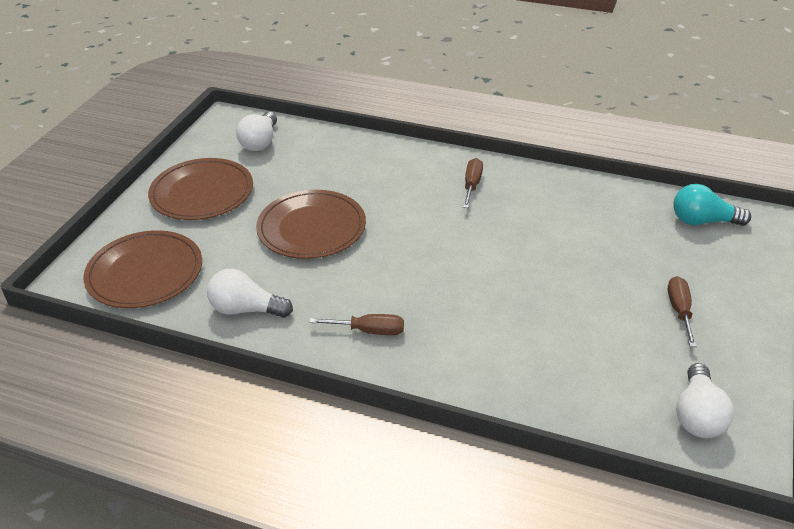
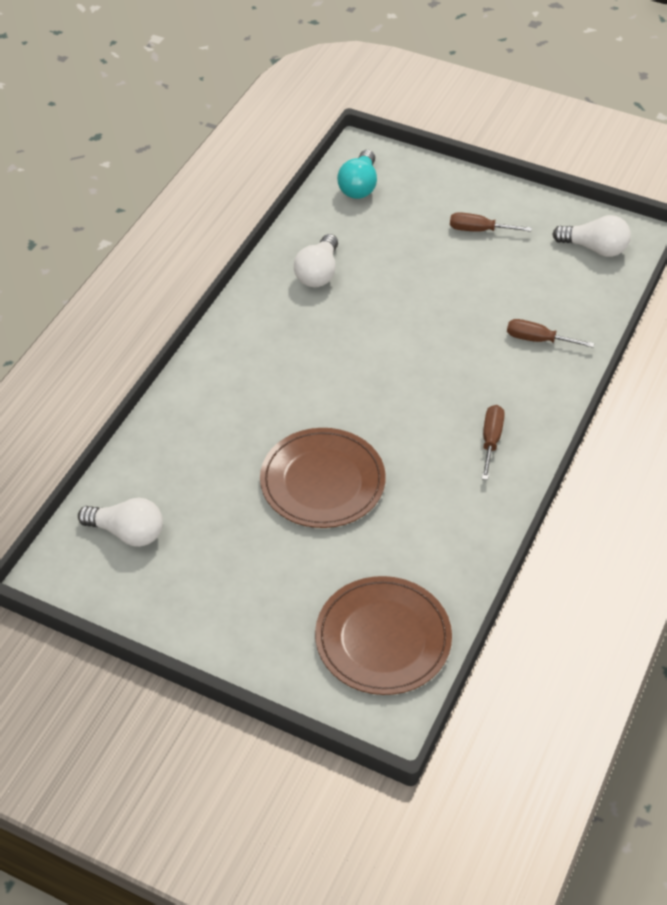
camera: 85 degrees left, 10 degrees up
brown plate [148,158,253,220] -> none
white light bulb [207,269,293,318] -> white light bulb moved to [294,234,338,287]
brown screwdriver [463,158,483,208] -> brown screwdriver moved to [507,319,595,348]

